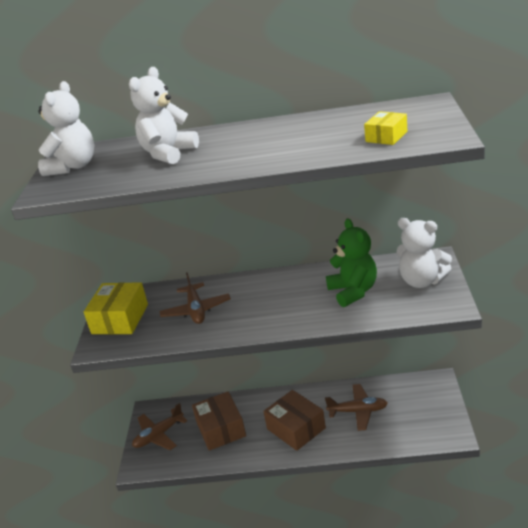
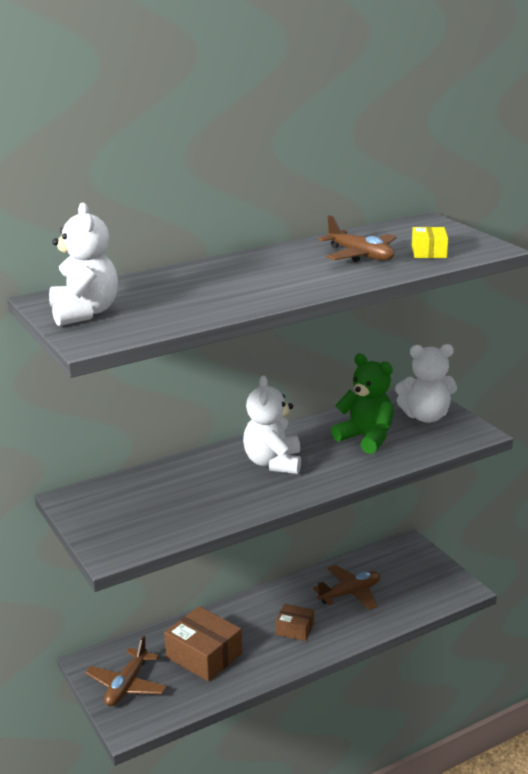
camera: 35 degrees left, 5 degrees down
yellow box [84,282,148,334] -> none
white teddy bear [129,67,199,164] -> white teddy bear moved to [243,375,301,474]
brown plane [159,272,231,324] -> brown plane moved to [318,215,396,262]
brown box [263,390,326,451] -> brown box [276,604,314,641], size x0.57

